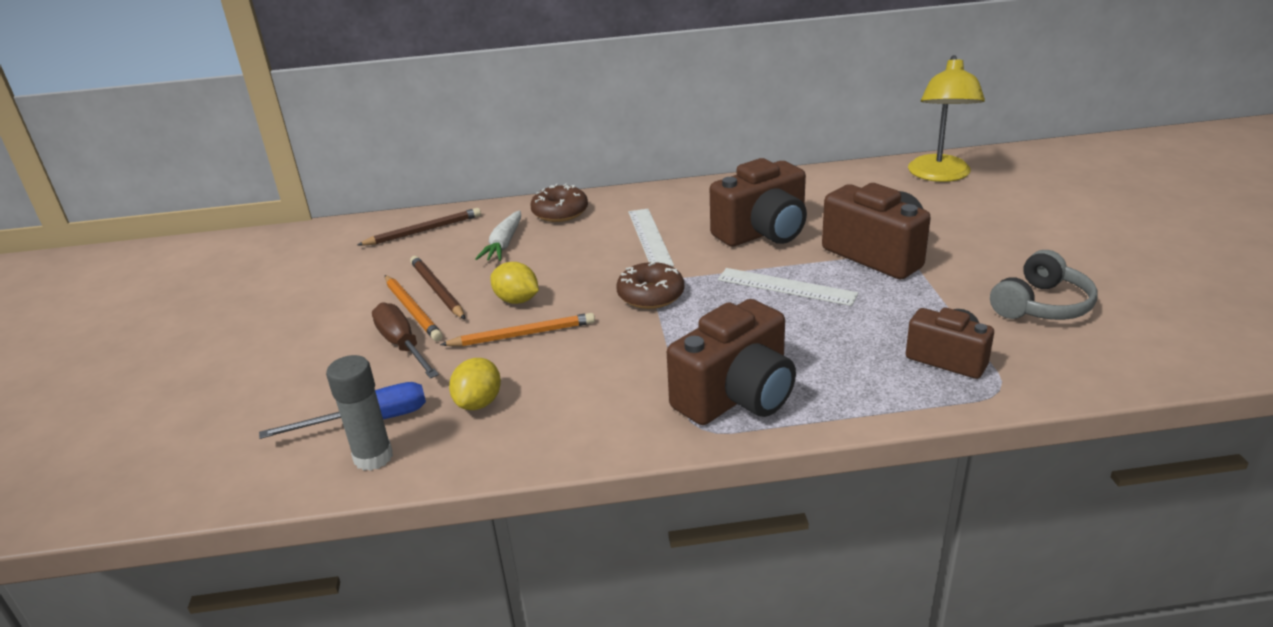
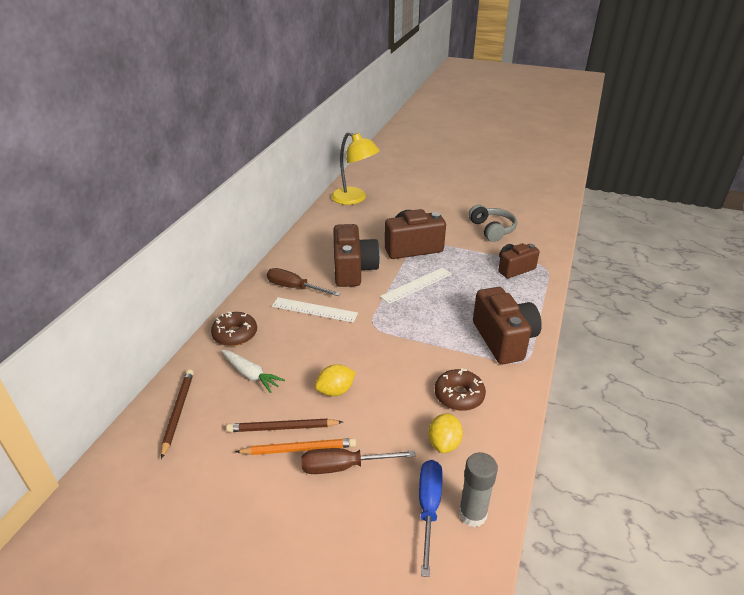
camera: 65 degrees left, 5 degrees up
orange pencil [440,313,595,346] -> none
yellow lemon [449,358,501,410] -> yellow lemon turned 60 degrees clockwise [428,413,463,453]
brown donut [616,261,684,309] -> brown donut moved to [435,368,486,411]
none -> brown screwdriver [267,268,341,296]

